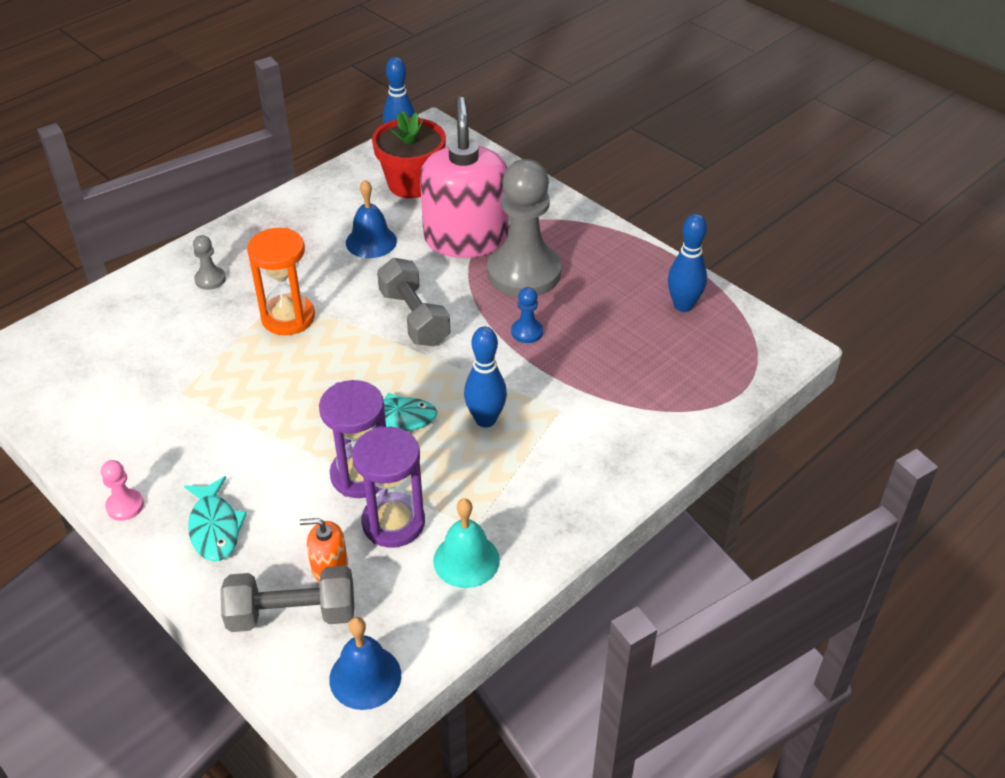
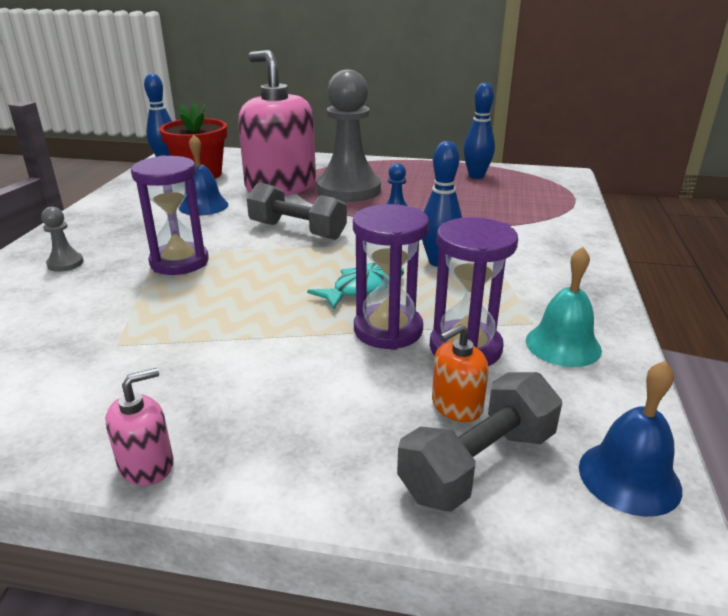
camera: 35 degrees left, 15 degrees down
pink pawn [101,460,144,521] -> pink soap dispenser [105,368,174,486]
turquoise fish [184,476,247,561] -> none
orange hourglass [247,228,315,335] -> purple hourglass [131,155,209,275]

